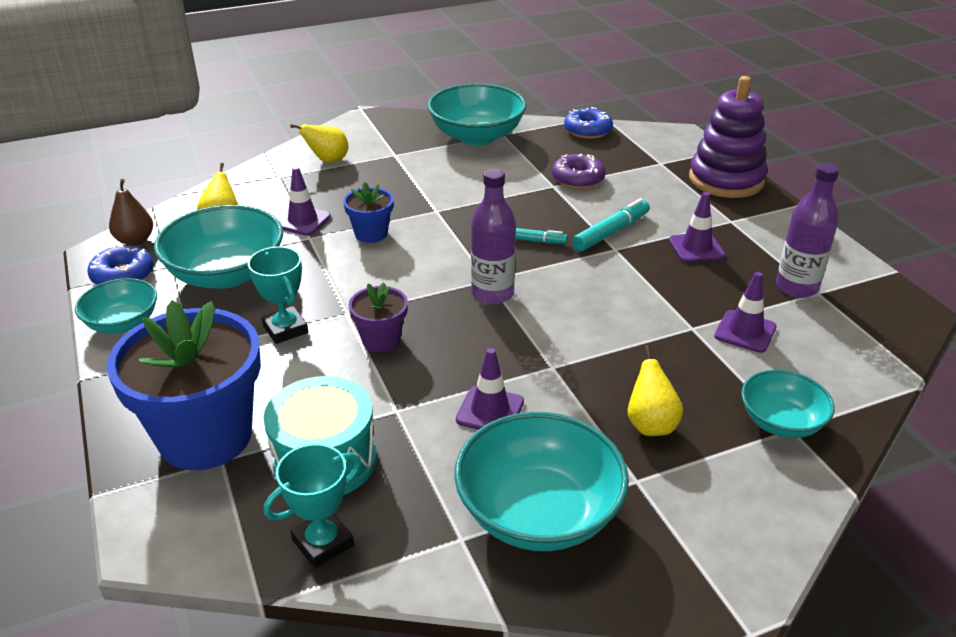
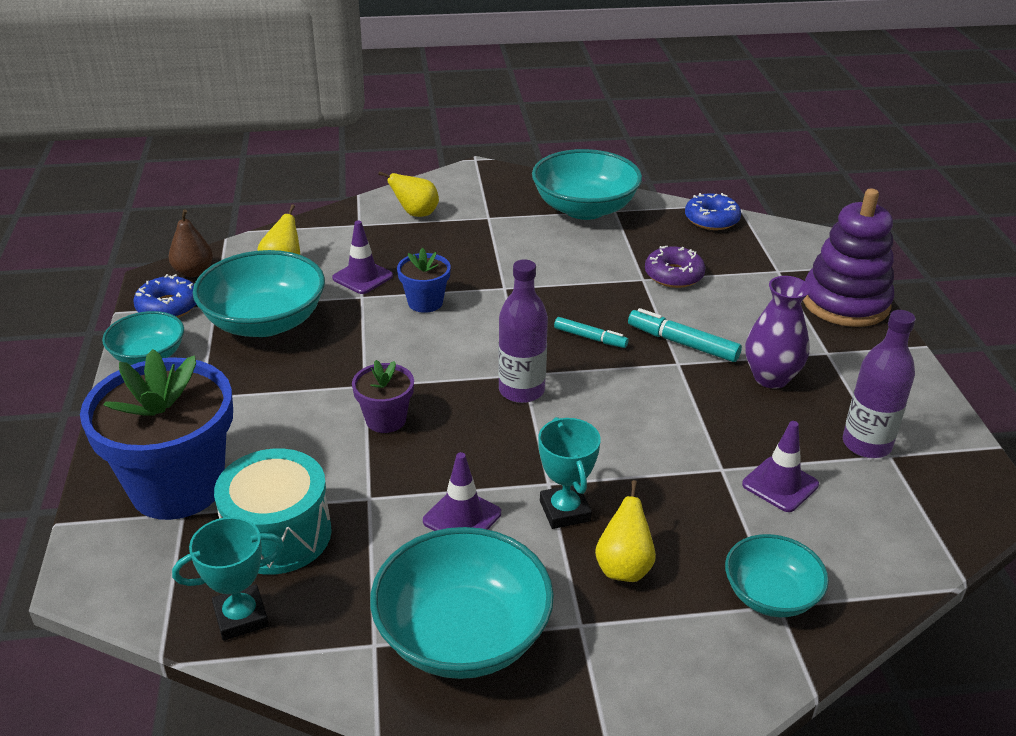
camera: 15 degrees right, 0 degrees up
turquoise trophy [248,246,308,344] -> turquoise trophy moved to [538,417,601,529]
turquoise marker [572,198,650,251] -> turquoise marker turned 120 degrees counterclockwise [628,308,742,362]
purple traffic cone [669,192,725,262] -> purple vase [745,276,810,389]

